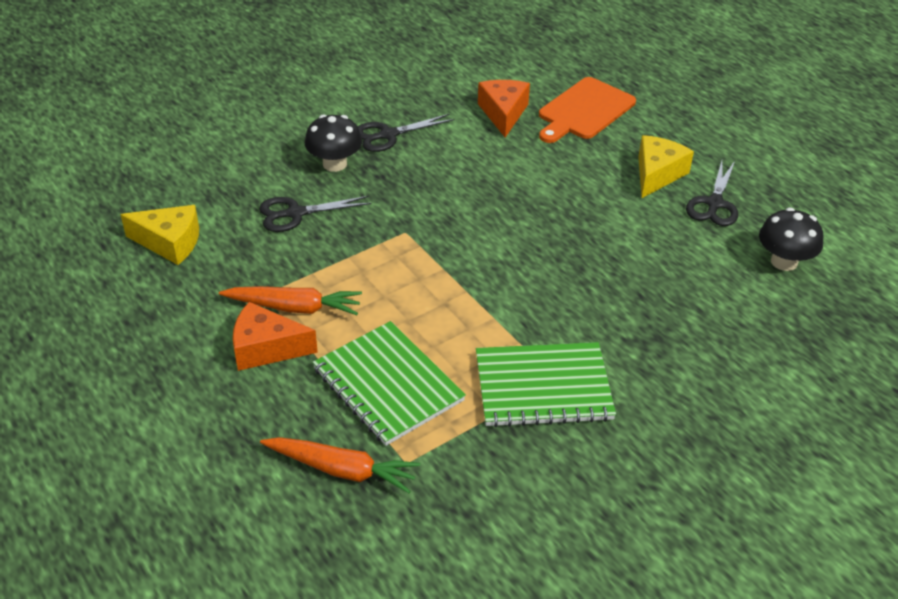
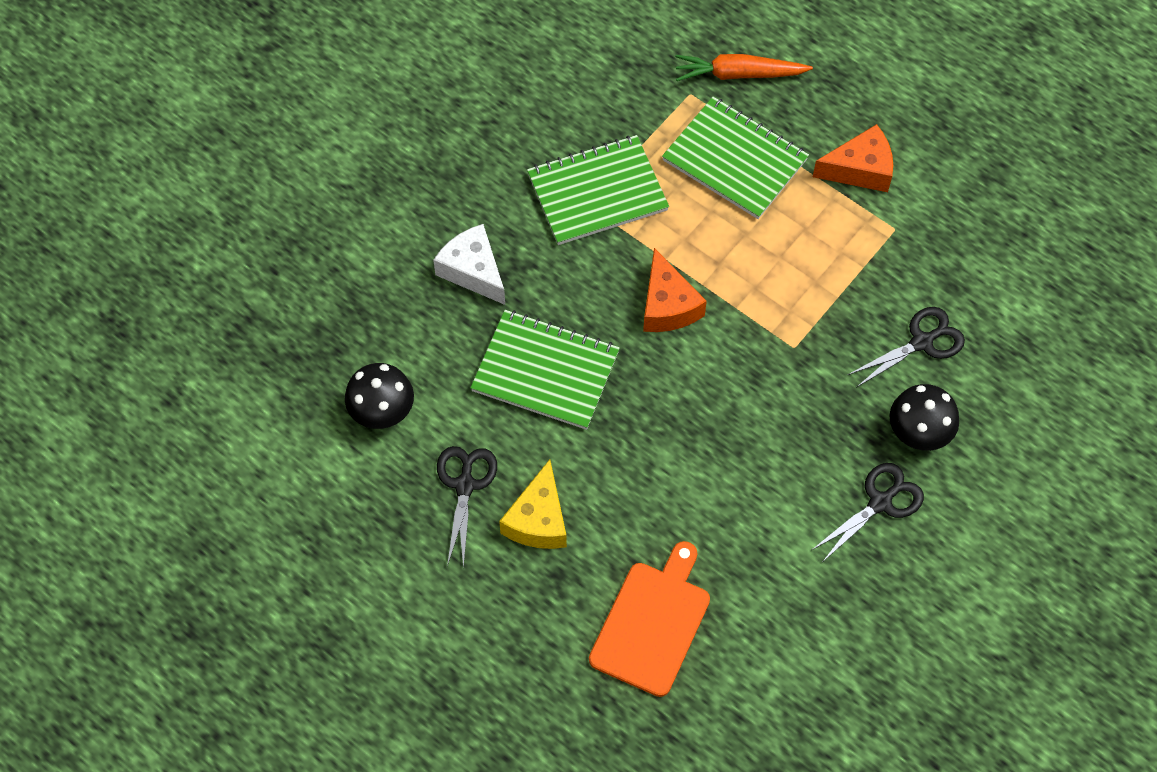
camera: 165 degrees right, 20 degrees up
yellow cheese [120,205,199,265] -> none
orange carrot [219,286,362,315] -> none
orange cheese [478,80,530,137] -> orange cheese moved to [643,248,707,332]
none -> white cheese [433,224,505,305]
none -> green notebook [470,310,620,430]

